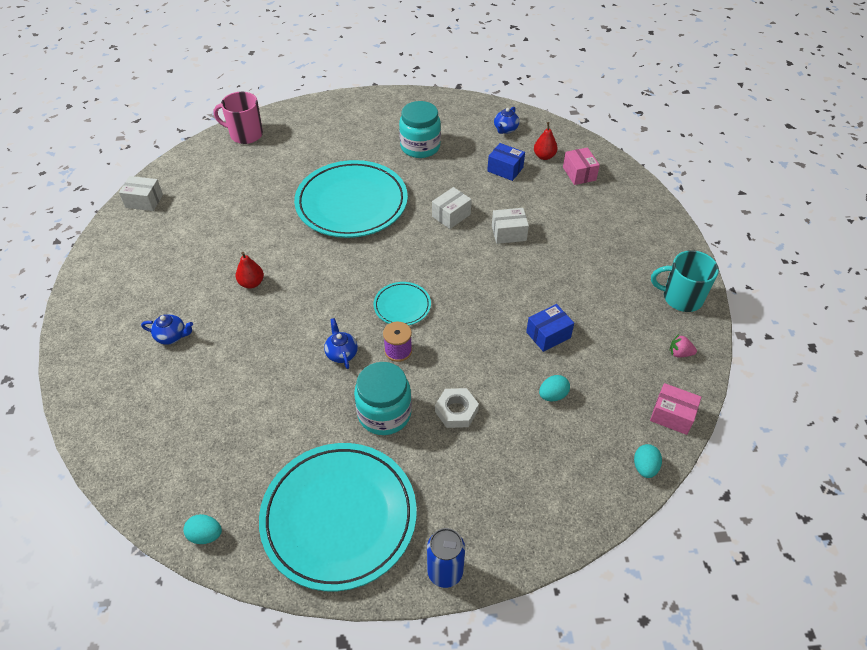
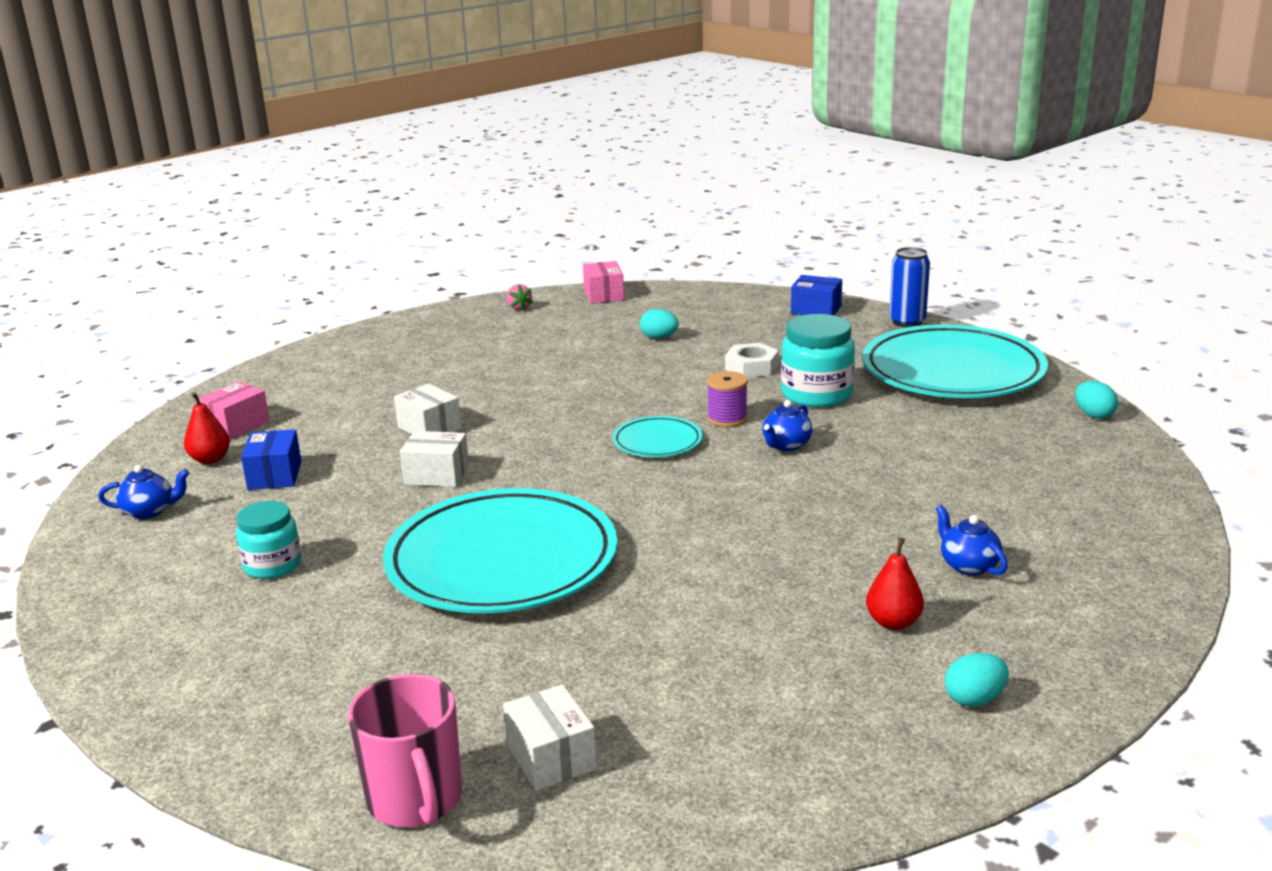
camera: 125 degrees left, 25 degrees down
white box [119,176,163,211] -> white box moved to [503,684,597,791]
red pear [236,252,264,289] -> red pear moved to [866,537,924,630]
turquoise jar [399,101,441,158] -> turquoise jar [236,501,301,579], size x0.65
blue box [526,304,574,352] -> blue box moved to [791,275,842,315]
turquoise egg [634,444,662,478] -> turquoise egg moved to [945,653,1009,707]
turquoise mug [651,250,719,312] -> none

